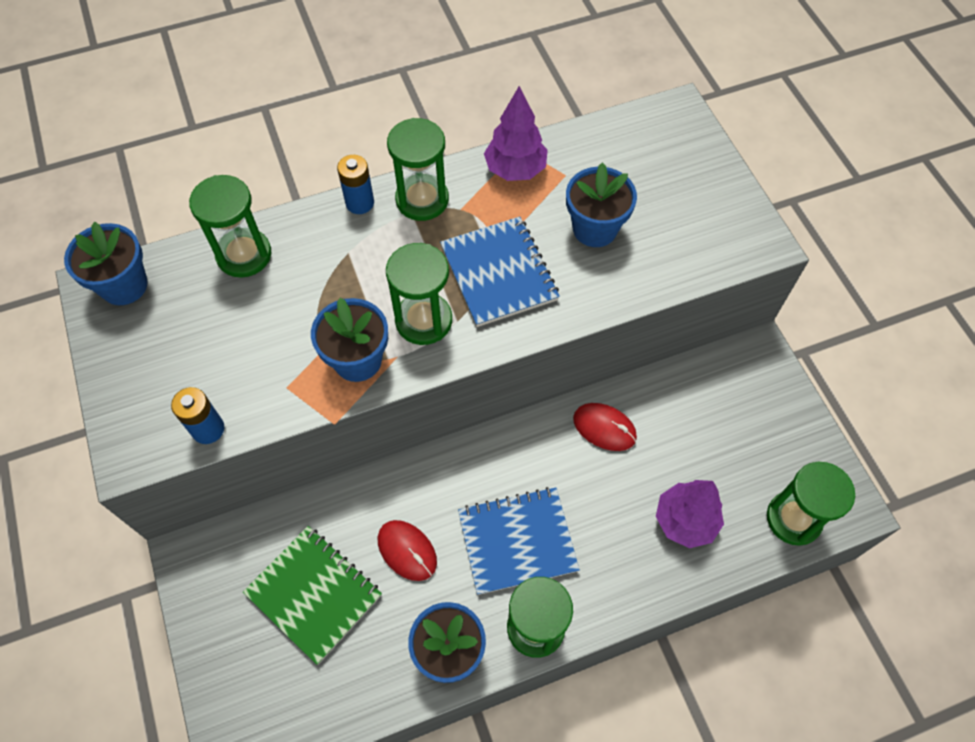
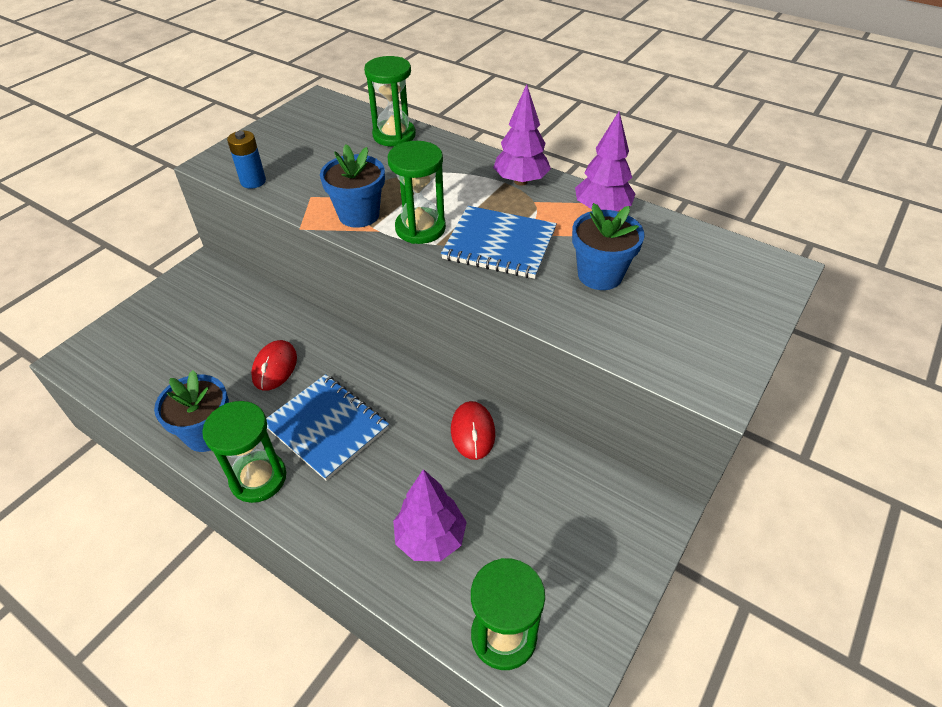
camera: 55 degrees right, 15 degrees down
blue flower pot [64,222,148,305] -> none
green notebook [243,526,382,665] -> none
blue battery [337,155,374,214] -> none
green hourglass [387,118,449,221] -> purple tree [493,84,551,186]
blue notebook [440,217,560,327] -> blue notebook turned 75 degrees clockwise [441,206,557,279]

